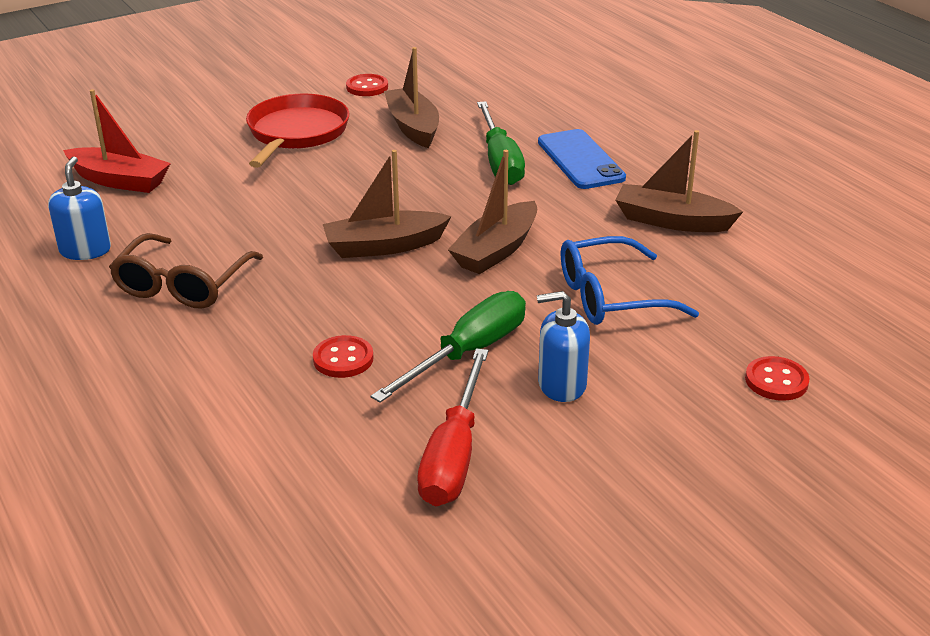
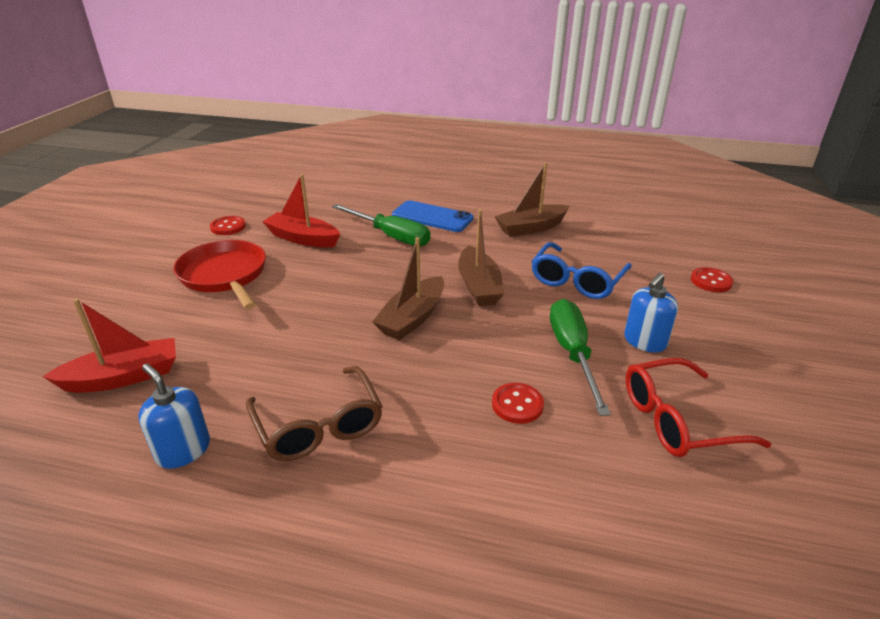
camera: 45 degrees left, 0 degrees up
brown boat [384,47,439,148] -> red boat [262,174,340,248]
red screwdriver [417,348,488,506] -> red glasses [626,358,771,457]

